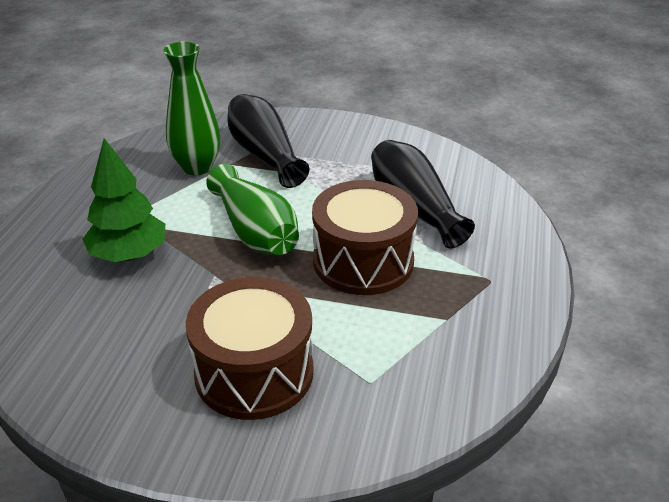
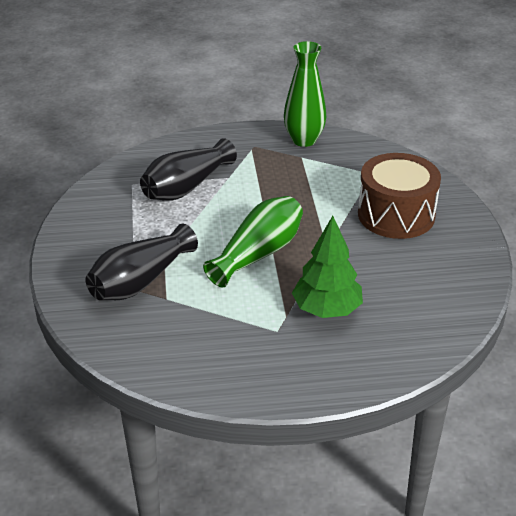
camera: 110 degrees left, 0 degrees up
green vase [163,41,220,175] -> green vase moved to [284,41,326,147]
brown drum [312,180,418,295] -> none

